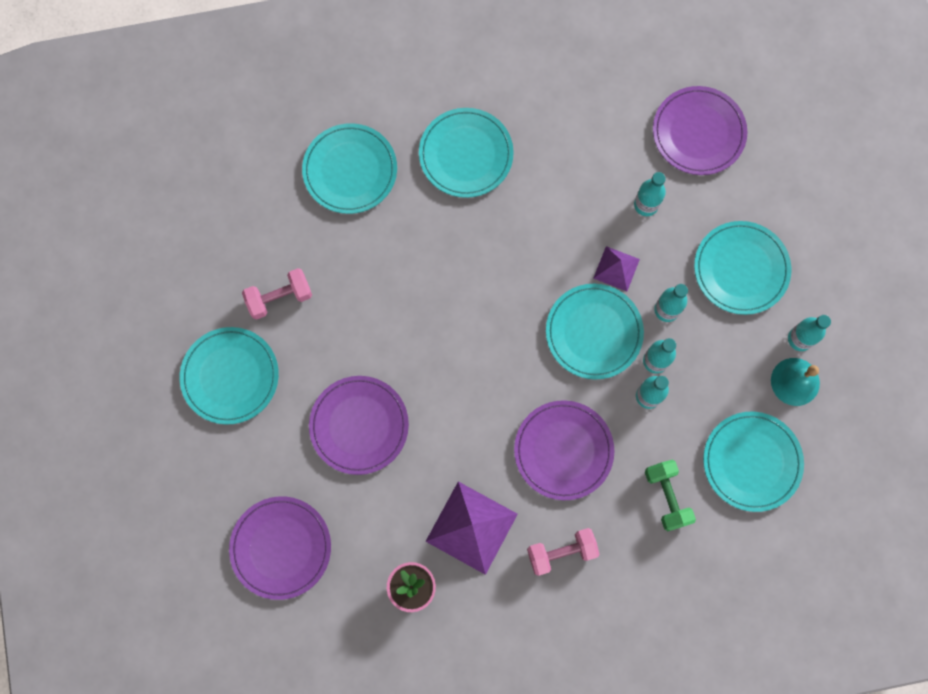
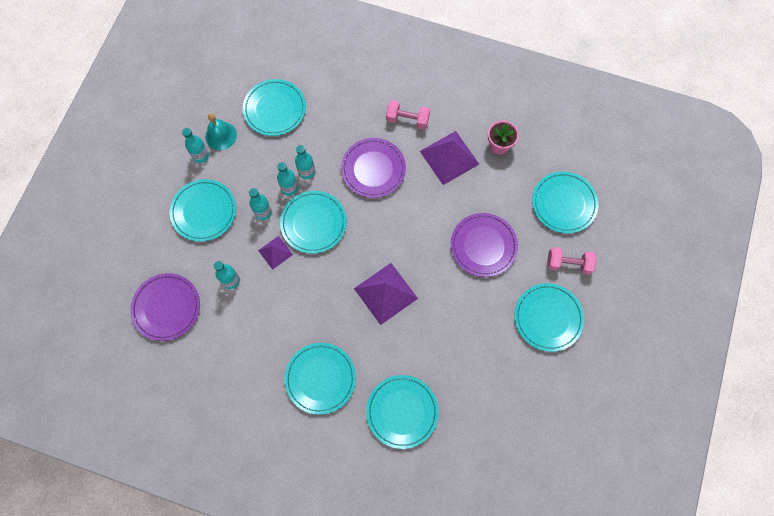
camera: 150 degrees left, 5 degrees down
purple plate [229,497,331,600] -> turquoise plate [532,171,599,233]
pink dumbbell [242,268,312,320] -> pink dumbbell moved to [547,247,597,275]
green dumbbell [645,460,696,531] -> none
none -> purple pyramid [354,263,418,325]

